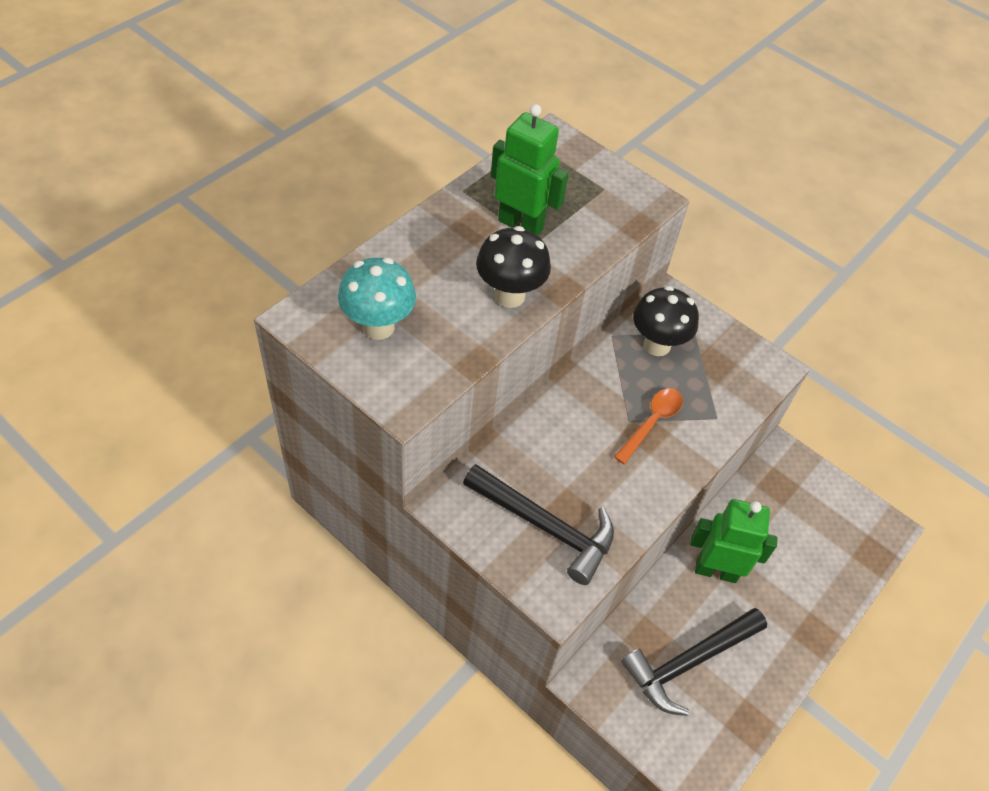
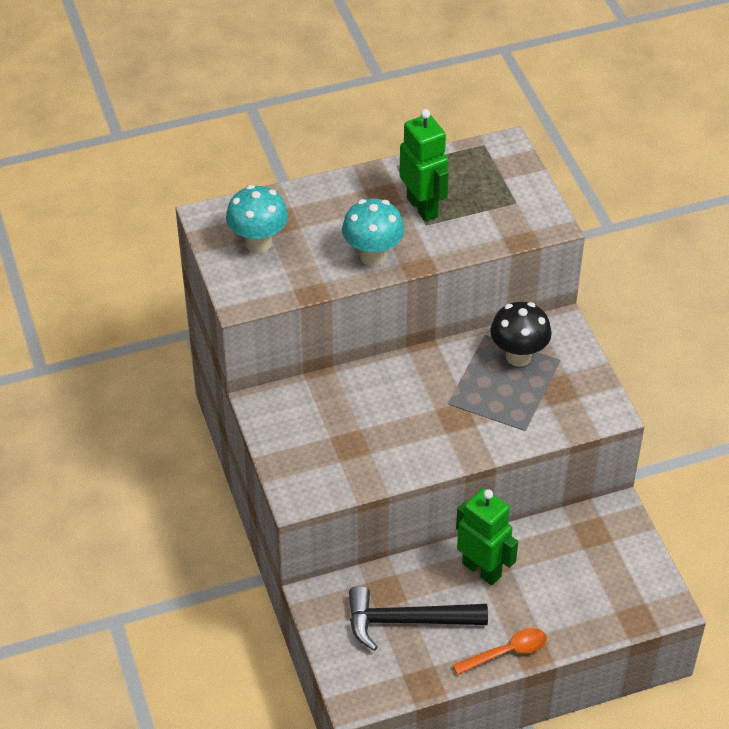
camera: 35 degrees right, 5 degrees down
black hammer [463,464,614,585] -> none
black mushroom [476,226,551,308] -> turquoise mushroom [342,199,405,266]
orange spoon [614,388,683,464] -> orange spoon moved to [453,628,547,675]

